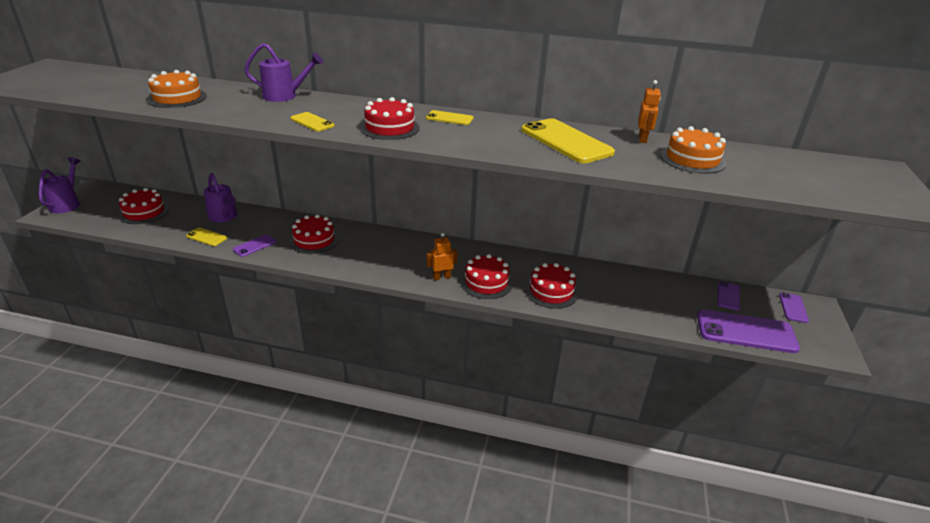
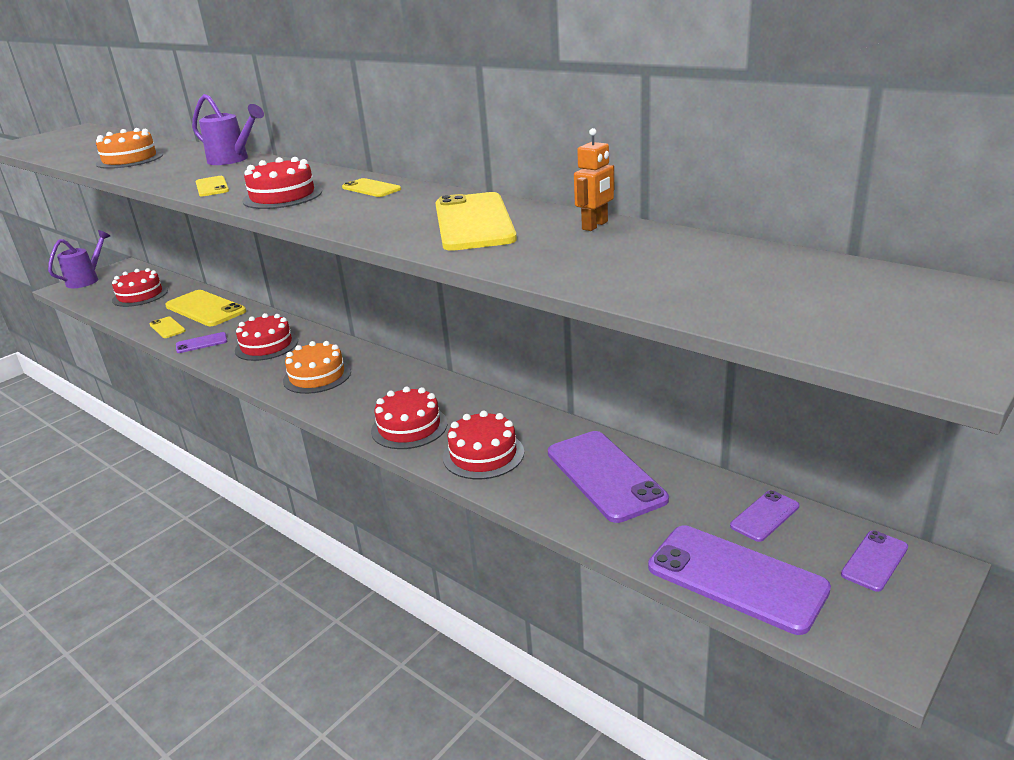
camera: 30 degrees right, 5 degrees down
purple watering can [204,173,237,222] -> yellow phone [165,290,246,326]
orange robot [426,233,458,280] -> none
orange cake [660,126,726,174] -> orange cake moved to [283,341,351,394]
none -> purple phone [548,431,669,523]

